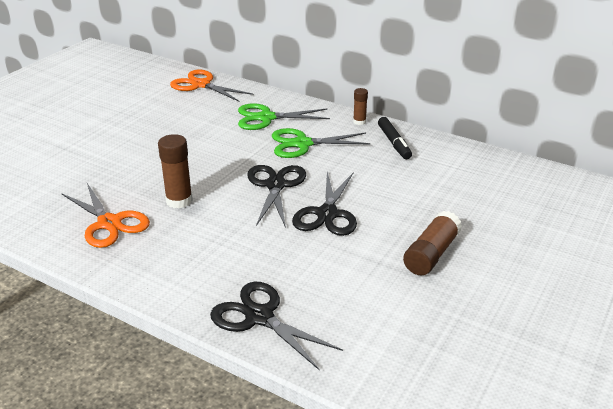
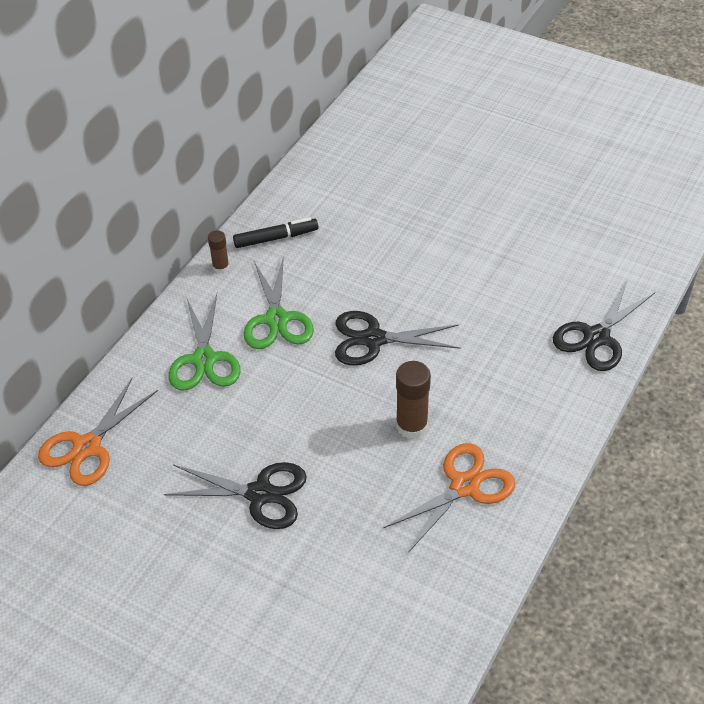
camera: 90 degrees left, 15 degrees up
black scissors [292,172,357,236] -> black scissors moved to [164,462,307,529]
brown glue stick [403,211,462,275] -> none

